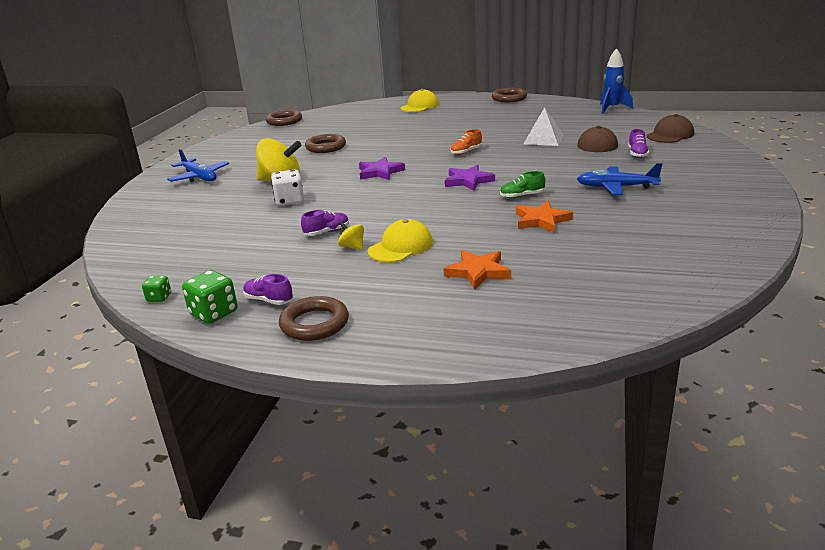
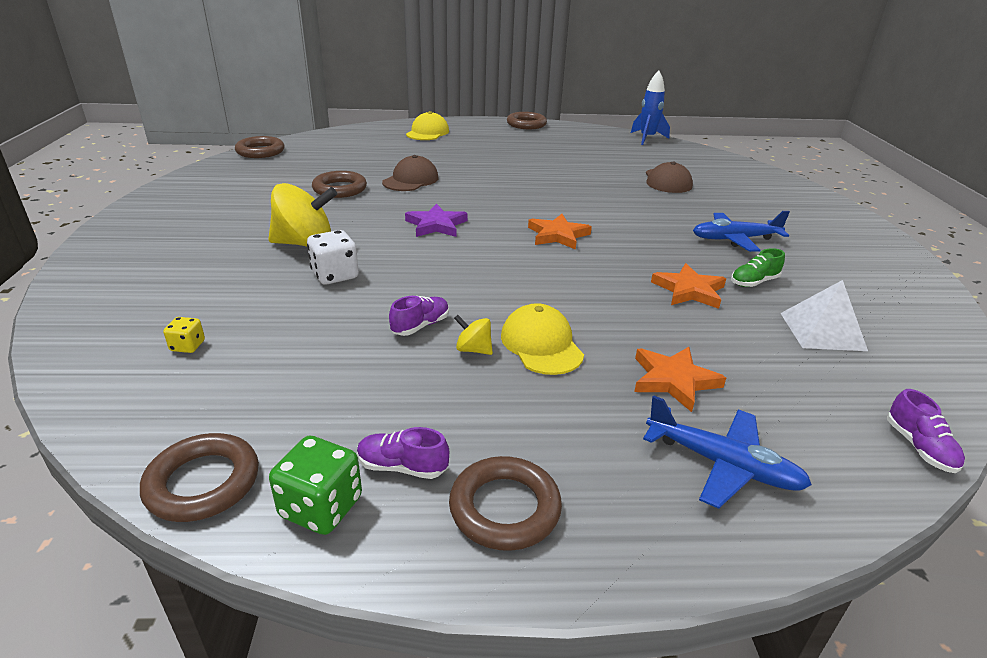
camera: 20 degrees left, 5 degrees up
green dice [142,276,171,302] -> brown ring [140,433,259,522]
blue plane [167,149,229,182] -> blue plane moved to [643,395,812,509]
yellow cap [368,219,433,263] -> yellow cap turned 45 degrees counterclockwise [501,303,584,375]
purple star [445,165,495,191] -> orange star [528,214,592,250]
orange shoe [451,129,482,155] -> none
green shoe [500,171,545,198] -> green shoe moved to [731,248,785,287]
white pyramid [524,107,564,146] -> white pyramid moved to [781,280,868,351]
purple shoe [628,129,649,158] -> purple shoe moved to [887,389,965,473]
brown cap [646,114,694,143] -> brown cap moved to [382,155,439,191]
none -> yellow dice [163,317,205,353]

